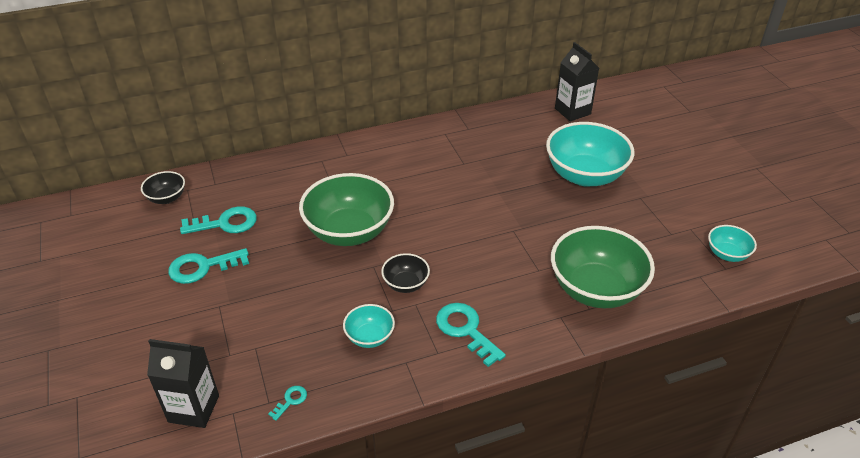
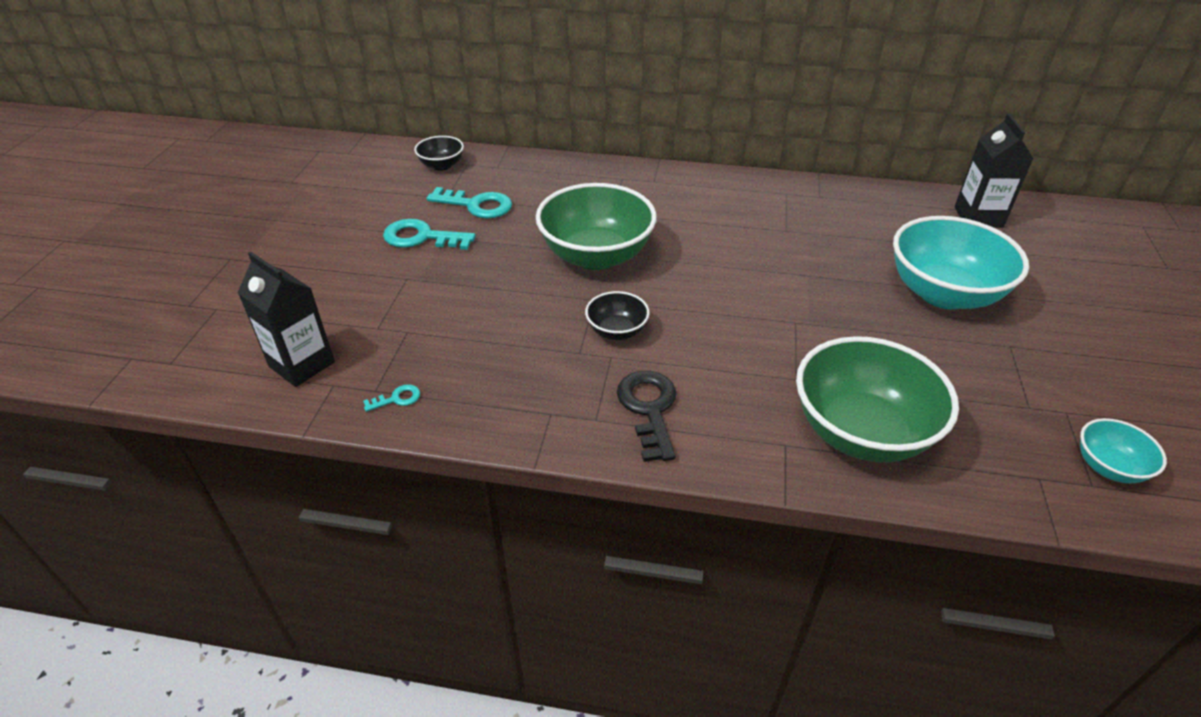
camera: 30 degrees right, 0 degrees up
turquoise bowl [343,304,395,348] -> none
turquoise key [436,303,506,367] -> black key [617,371,676,462]

